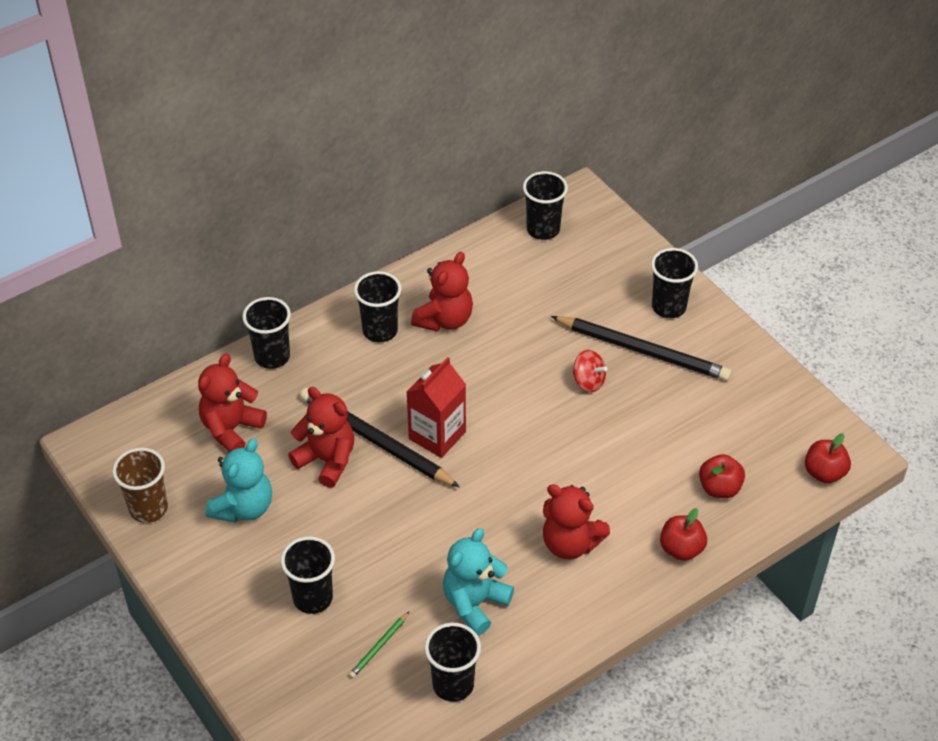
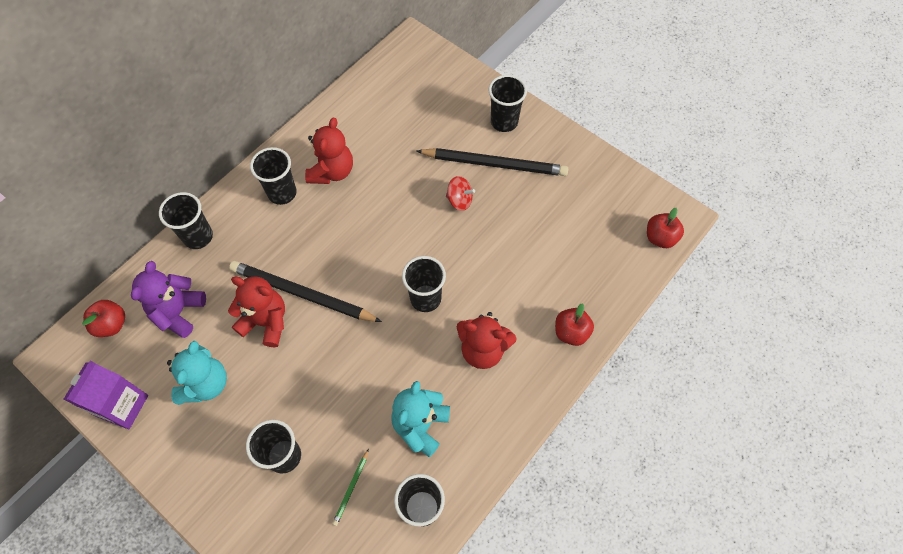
camera: 15 degrees left, 15 degrees up
brown cup [112,448,168,523] -> purple carton [63,361,148,429]
red teddy bear [198,354,267,452] -> purple teddy bear [131,261,206,338]
red carton [407,357,466,458] -> none
black cup [523,171,568,240] -> black cup moved to [402,256,446,312]
red apple [699,454,745,498] -> red apple moved to [82,300,125,337]

